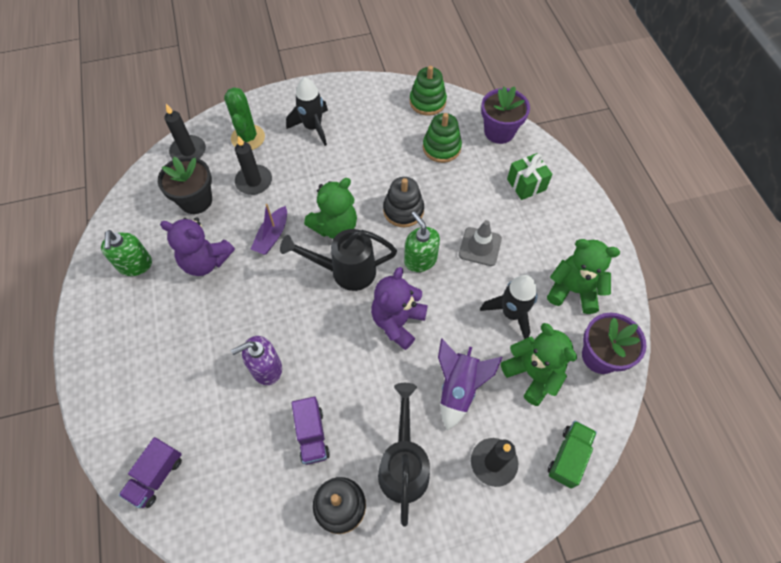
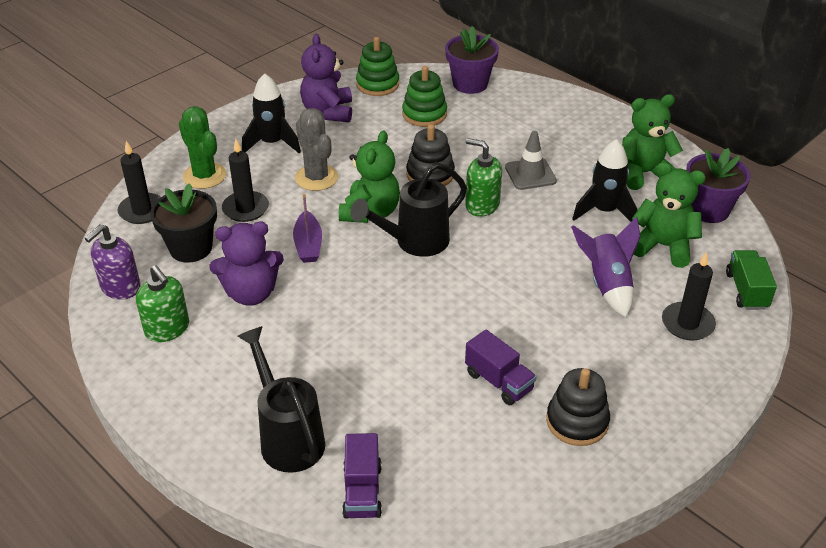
camera: 30 degrees left, 20 degrees down
purple soap dispenser [231,336,282,385] -> purple soap dispenser moved to [84,224,141,299]
purple teddy bear [371,267,428,350] -> purple teddy bear moved to [300,34,352,123]
black watering can [378,383,430,527] -> black watering can moved to [237,326,325,473]
green gift [507,153,553,200] -> none
none -> grey cactus [295,108,338,191]

